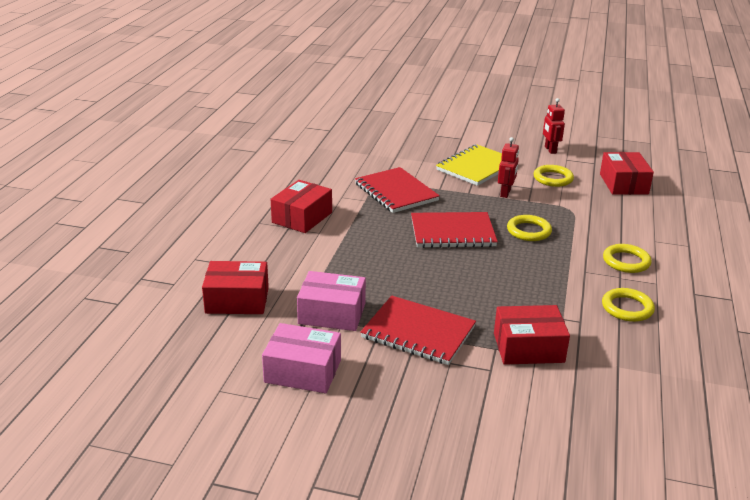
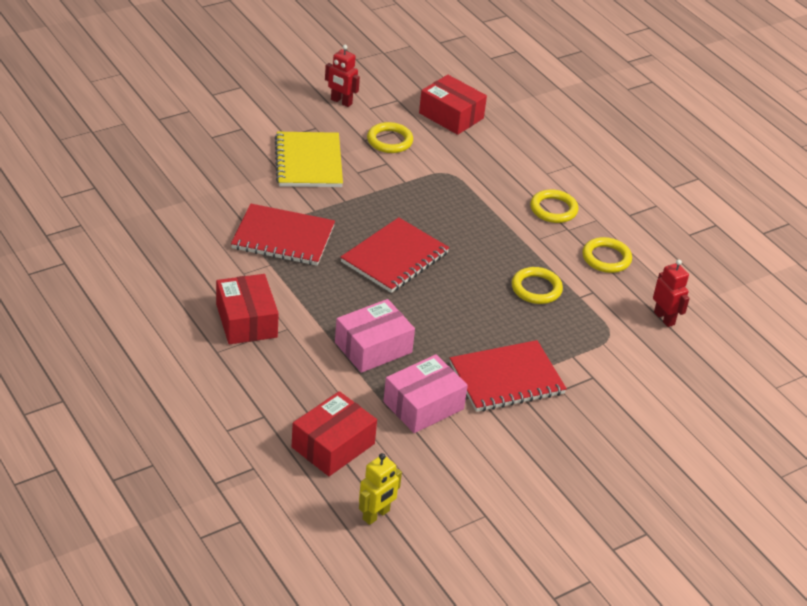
camera: 50 degrees left, 10 degrees up
pink box [262,323,341,393] -> pink box moved to [335,299,415,373]
red box [494,305,570,365] -> none
red robot [498,137,519,198] -> red robot moved to [653,260,690,327]
yellow ring [507,215,552,241] -> yellow ring moved to [512,267,563,304]
none -> yellow robot [359,453,402,525]

